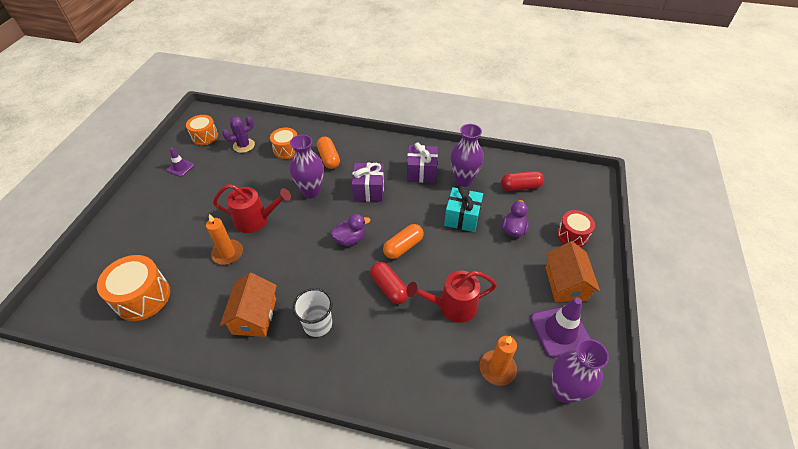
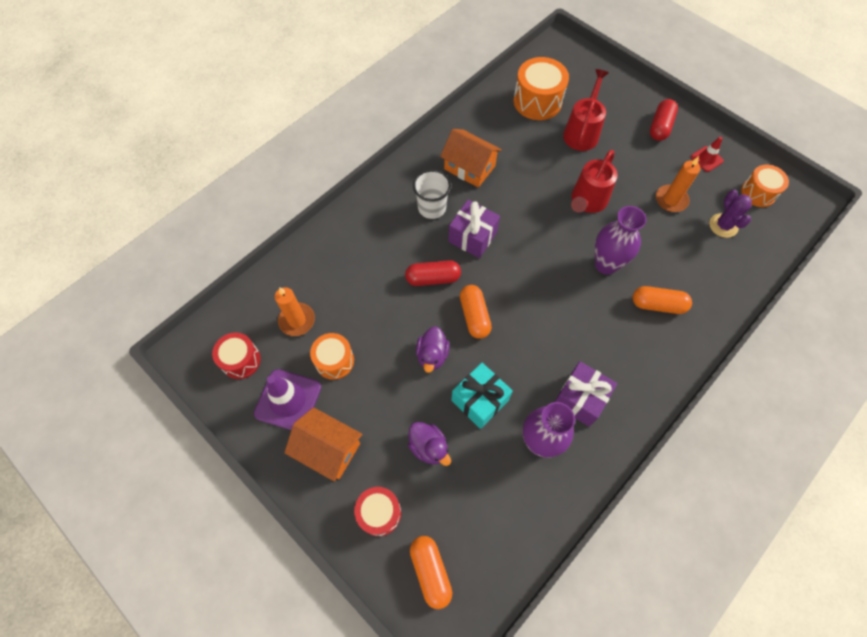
camera: 120 degrees right, 15 degrees up
purple traffic cone [167,148,194,177] -> red traffic cone [691,137,724,172]
orange candle [206,214,243,265] -> orange candle moved to [656,156,700,212]
orange drum [270,128,297,159] -> orange drum moved to [310,333,354,380]
purple duck [331,214,371,246] -> purple duck moved to [416,326,450,373]
purple gift [352,163,384,202] -> purple gift moved to [448,200,500,258]
red watering can [406,271,497,323] -> red watering can moved to [563,69,609,151]
red capsule [501,171,544,191] -> red capsule moved to [650,99,678,141]
purple vase [552,339,609,403] -> red drum [212,333,261,379]
none -> orange capsule [410,536,452,609]

